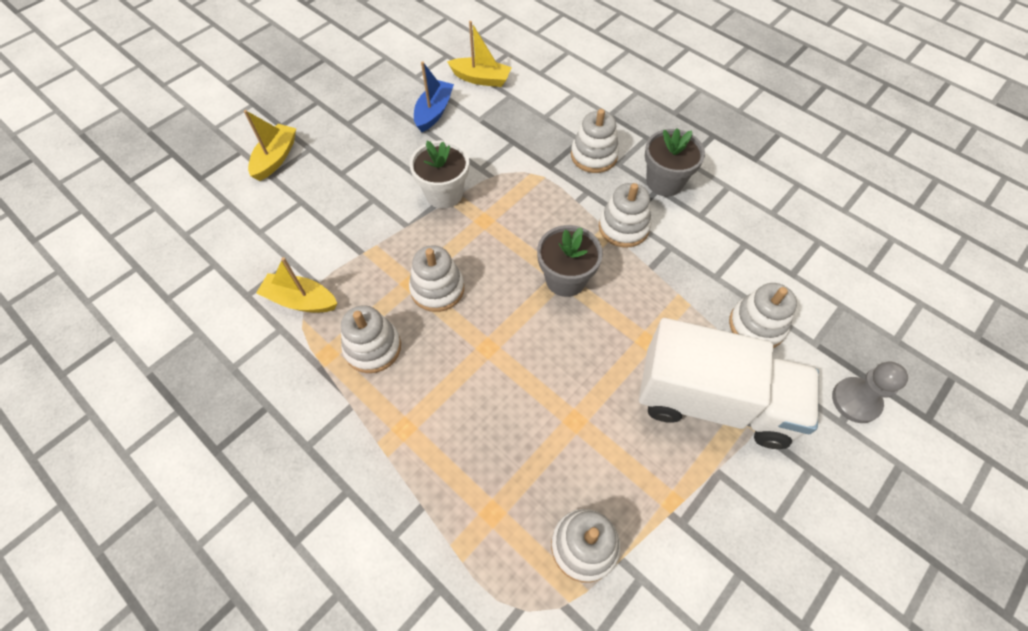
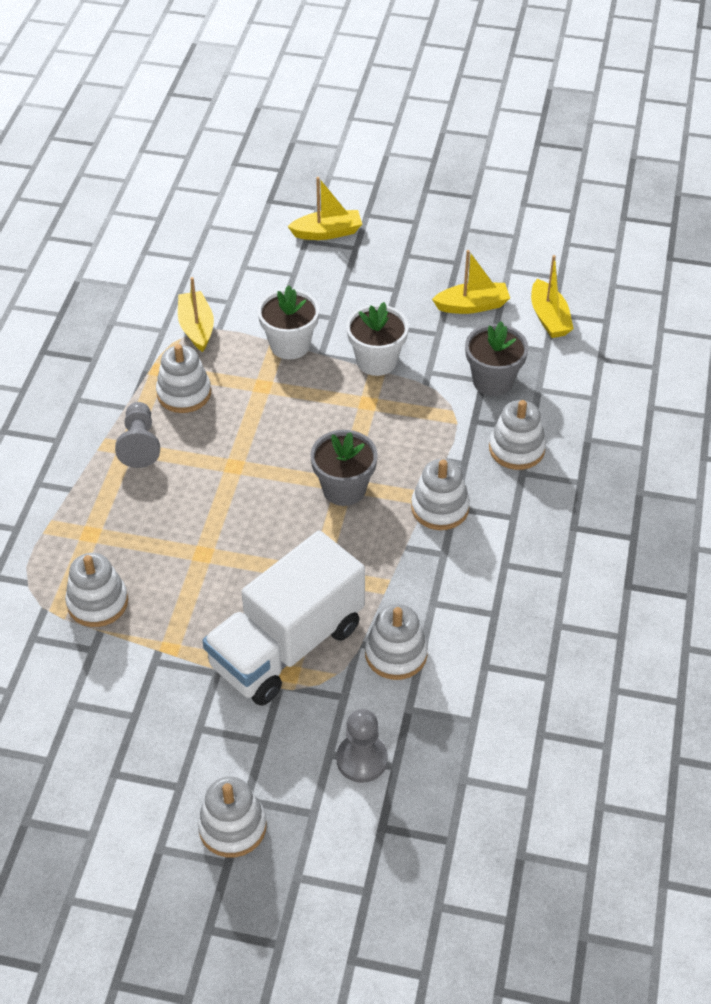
camera: 60 degrees right, 10 degrees down
white stacking toy [409,245,464,312] -> white stacking toy moved to [198,776,267,857]
blue boat [414,61,454,132] -> yellow boat [432,250,510,314]
white truck [639,318,819,449] -> white truck turned 60 degrees clockwise [202,530,365,706]
grey flower pot [645,128,705,196] -> grey flower pot moved to [465,321,528,396]
none -> grey pawn [115,402,160,468]
none -> white flower pot [258,285,319,359]

